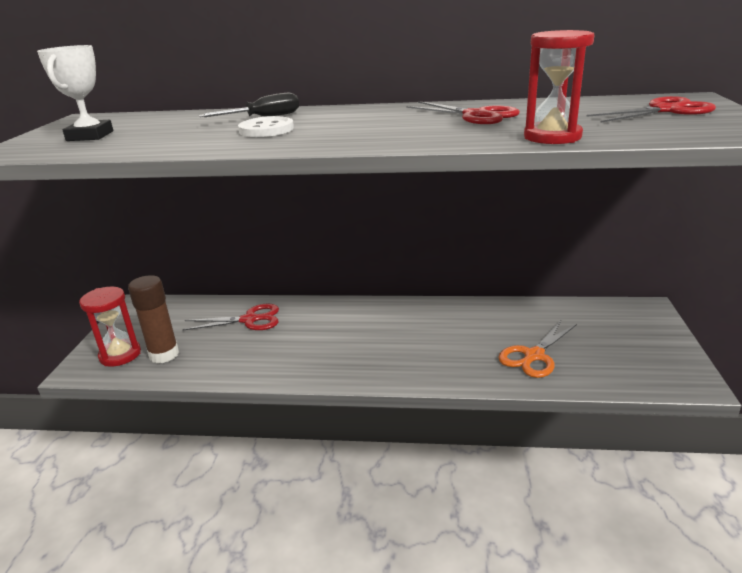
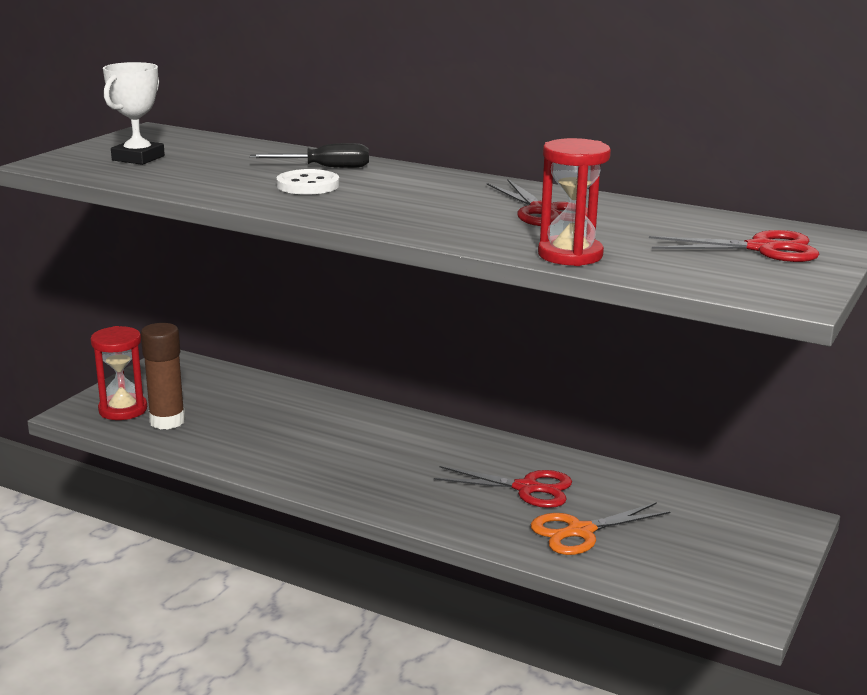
camera: 20 degrees right, 5 degrees down
red scissors [183,304,279,330] -> red scissors moved to [434,466,572,508]

